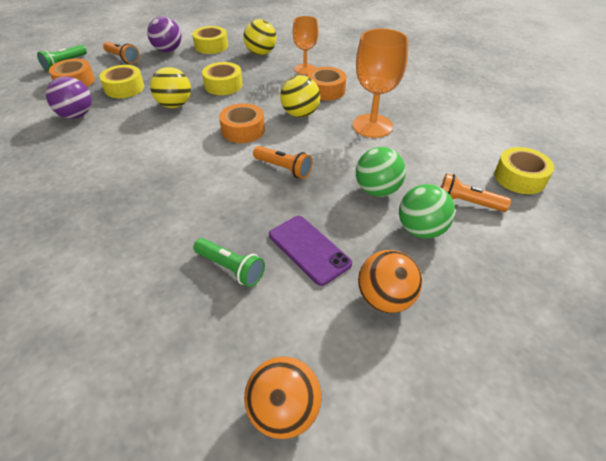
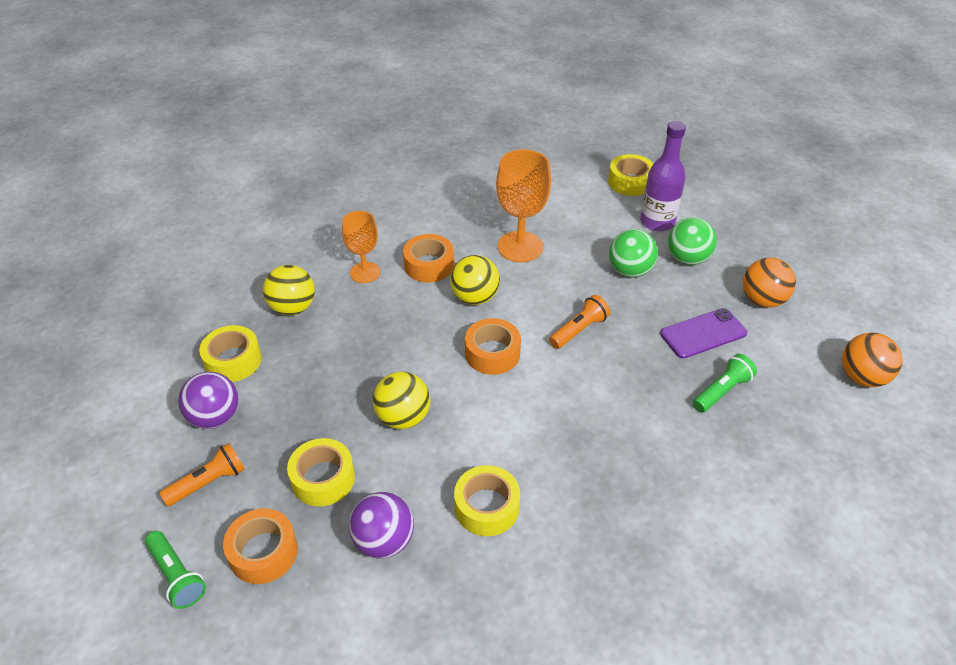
camera: 75 degrees left, 0 degrees up
yellow tape [202,62,243,95] -> yellow tape moved to [454,465,520,536]
orange flashlight [440,173,511,212] -> purple bottle [640,121,686,231]

